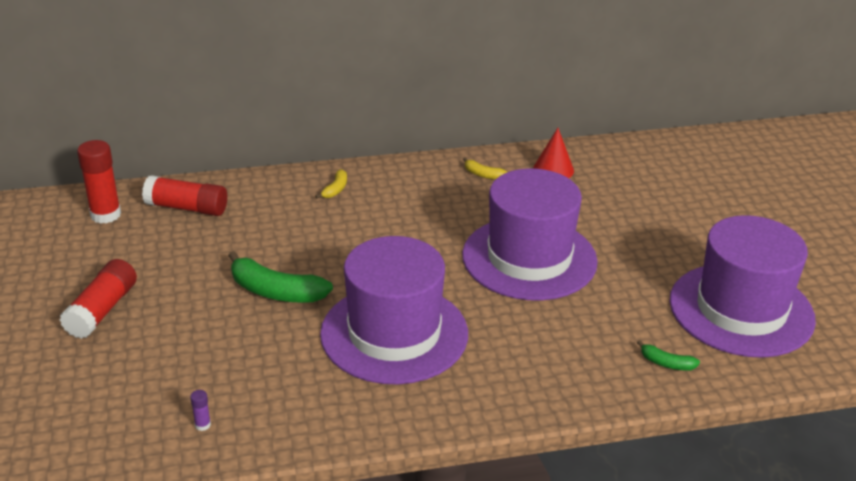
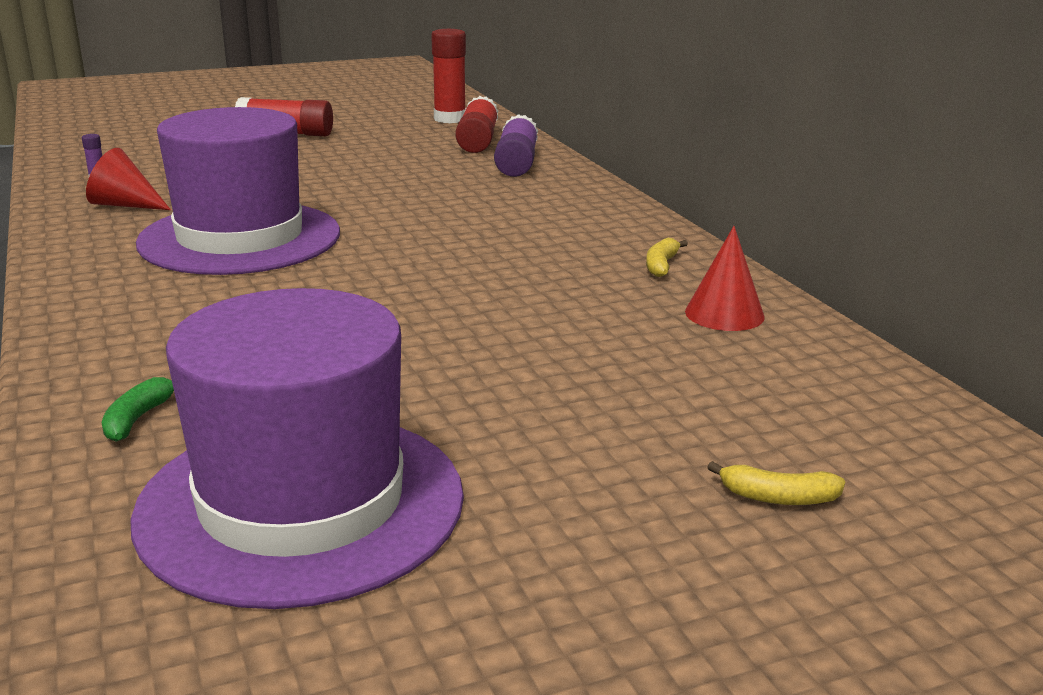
camera: 80 degrees right, 10 degrees down
green banana [228,251,333,303] -> none
yellow banana [315,169,347,198] -> yellow banana moved to [707,461,845,505]
purple hat [462,168,598,300] -> none
none -> red cone [86,148,171,210]
none -> purple glue stick [494,114,538,177]

